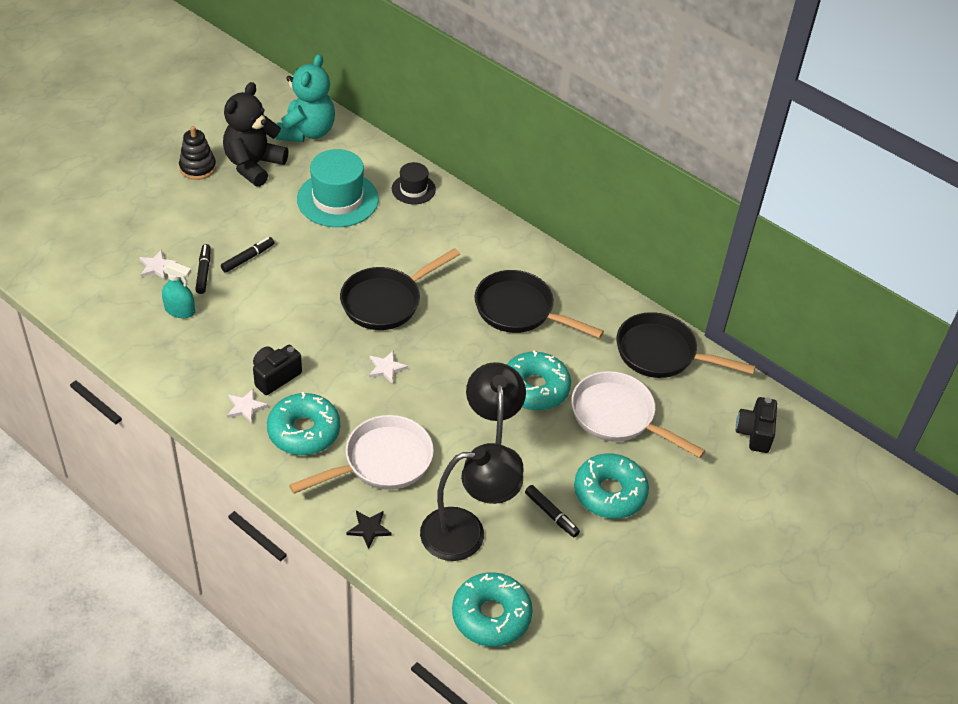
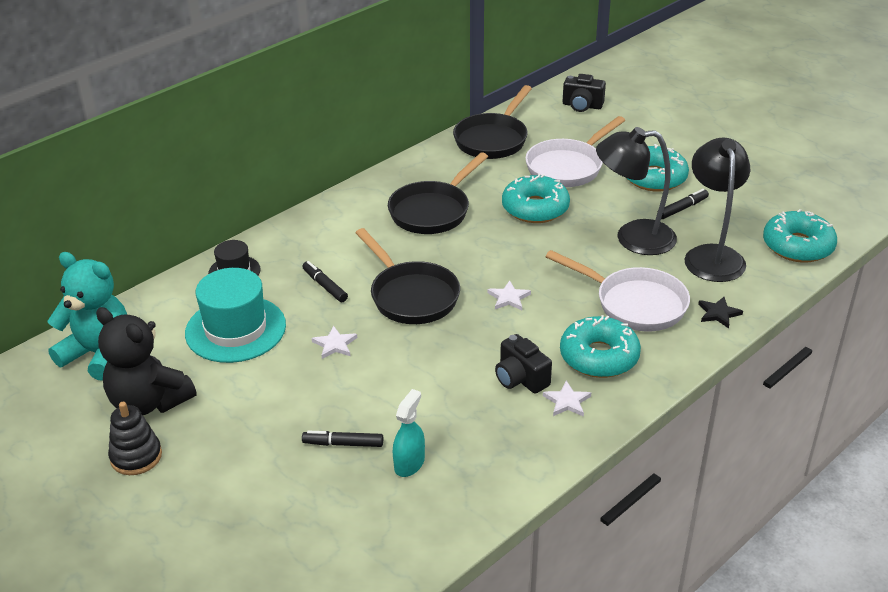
camera: 80 degrees left, 10 degrees down
white star [139,250,177,279] -> white star moved to [312,326,357,359]
black marker [221,237,274,273] -> black marker moved to [302,261,348,302]
white pan [289,415,434,494] -> white pan turned 150 degrees clockwise [546,250,690,331]

